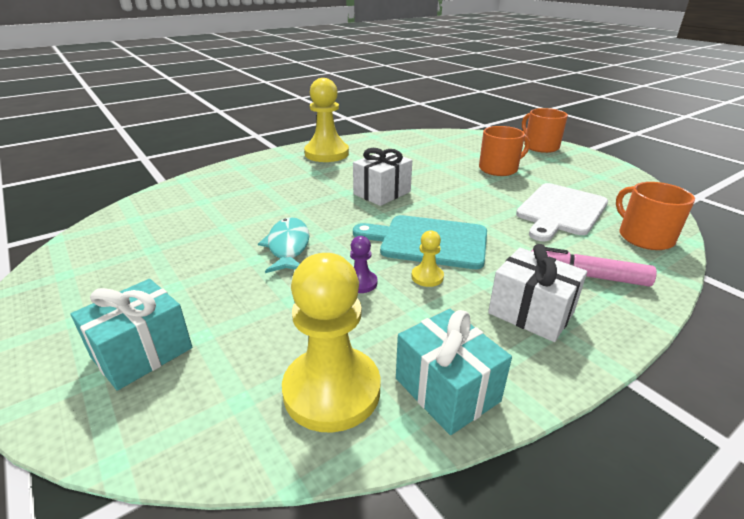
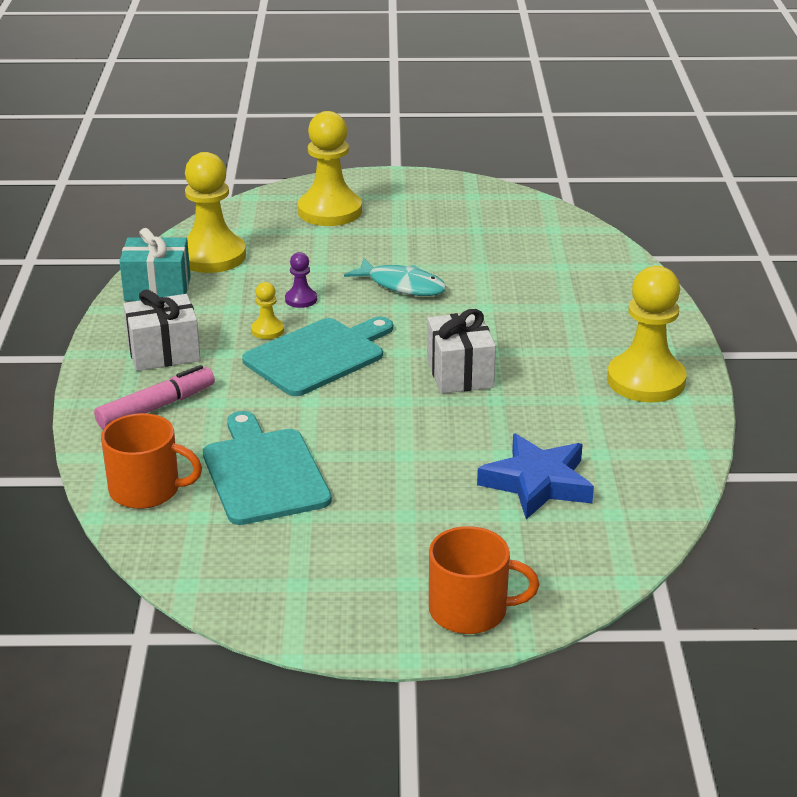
camera: 125 degrees right, 0 degrees up
turquoise gift [71,279,192,391] -> yellow pawn [298,111,362,226]
orange mug [479,126,530,176] -> none
white cutting board [516,183,608,241] -> turquoise cutting board [203,411,331,525]
none -> blue star [477,434,594,519]

